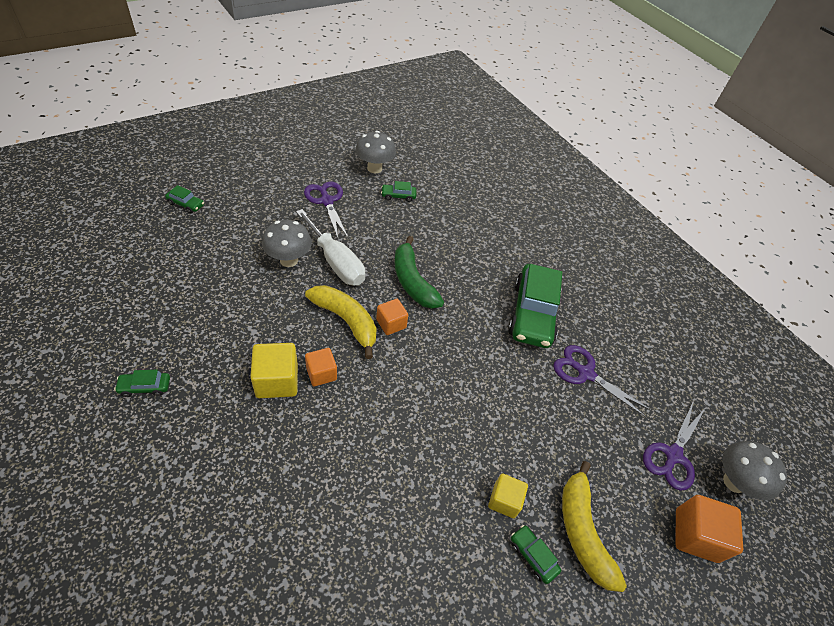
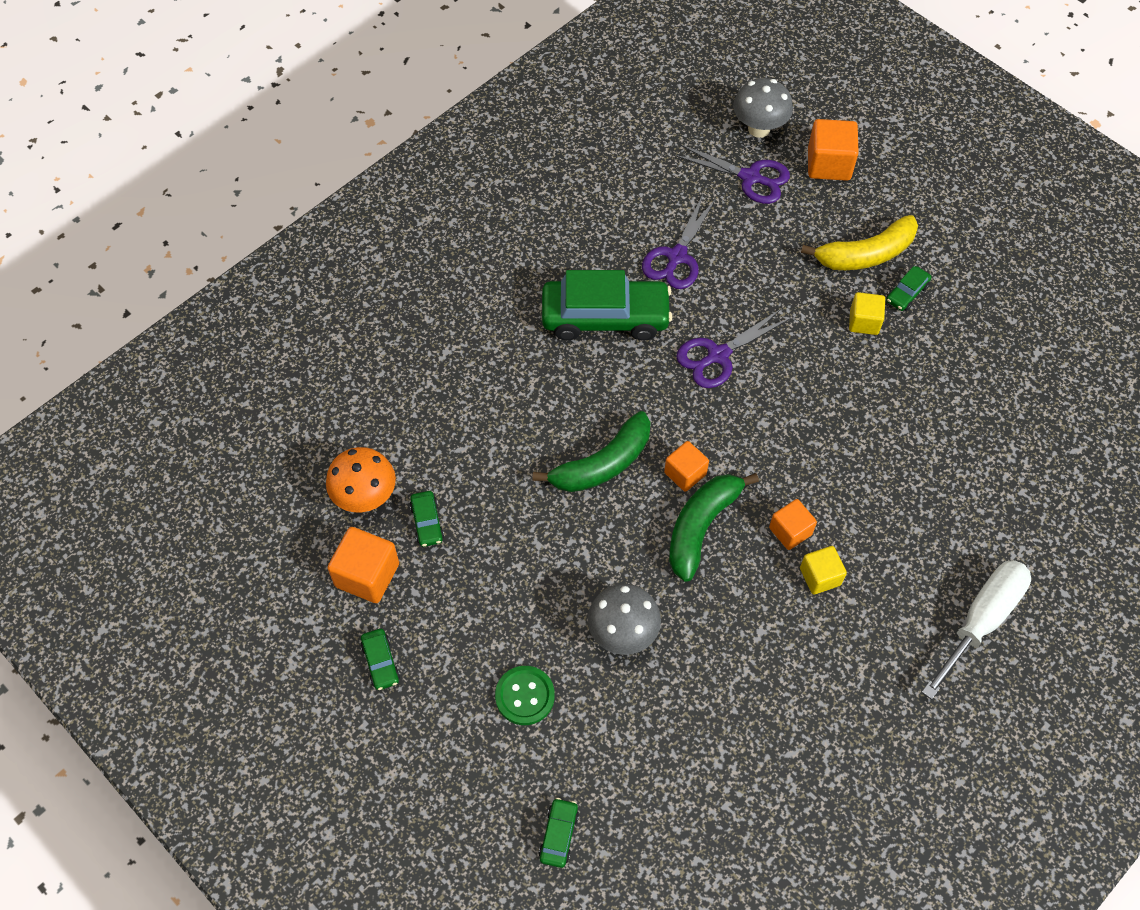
camera: 95 degrees left, 10 degrees up
green car [114,370,170,397] -> green car moved to [360,629,400,690]
yellow cube [250,343,298,398] -> yellow cube [800,546,847,595], size x0.65
white screwdriver [296,209,365,285] -> white screwdriver moved to [922,560,1031,700]
purple scissors [304,181,349,239] -> purple scissors moved to [676,308,791,388]
yellow banana [305,285,377,359] -> green banana [669,473,759,582]
grey mushroom [355,131,396,174] -> orange cube [327,527,399,603]
none -> orange mushroom [326,447,396,512]
none -> green button [495,666,555,725]

